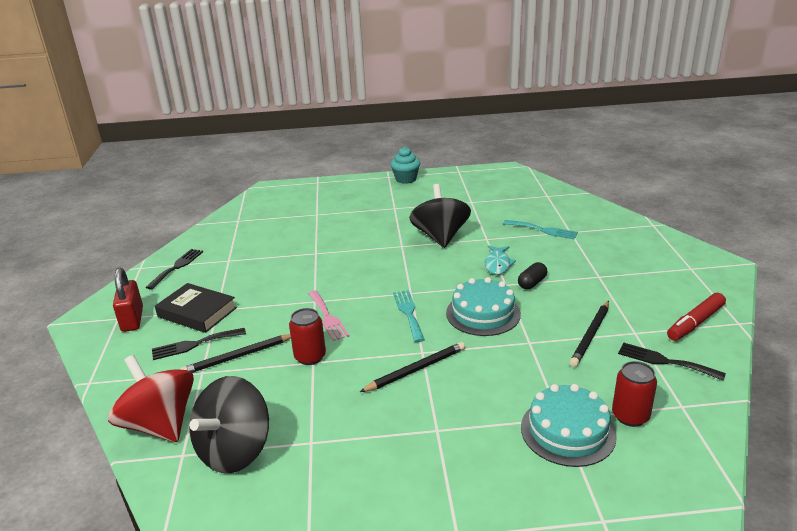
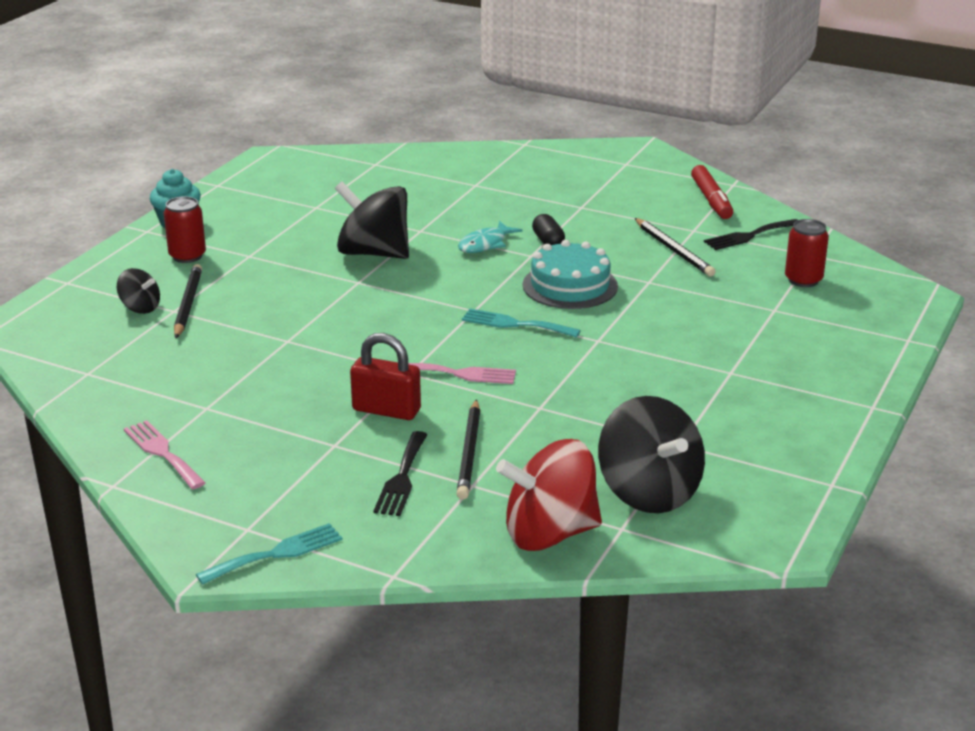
camera: 60 degrees left, 0 degrees up
red padlock [113,268,143,332] -> red padlock moved to [350,333,421,420]
black fork [146,249,203,290] -> pink fork [124,420,205,489]
black book [155,283,237,333] -> none
red can [289,308,326,365] -> red can moved to [164,196,206,263]
black pencil [360,342,465,392] -> black pencil moved to [174,264,202,338]
turquoise fish [485,245,516,275] -> turquoise fish turned 90 degrees clockwise [458,221,522,253]
turquoise fork [503,220,578,239] -> turquoise fork moved to [196,523,343,585]
turquoise cake [521,384,617,467] -> none
none -> black spinning top [117,268,160,314]

